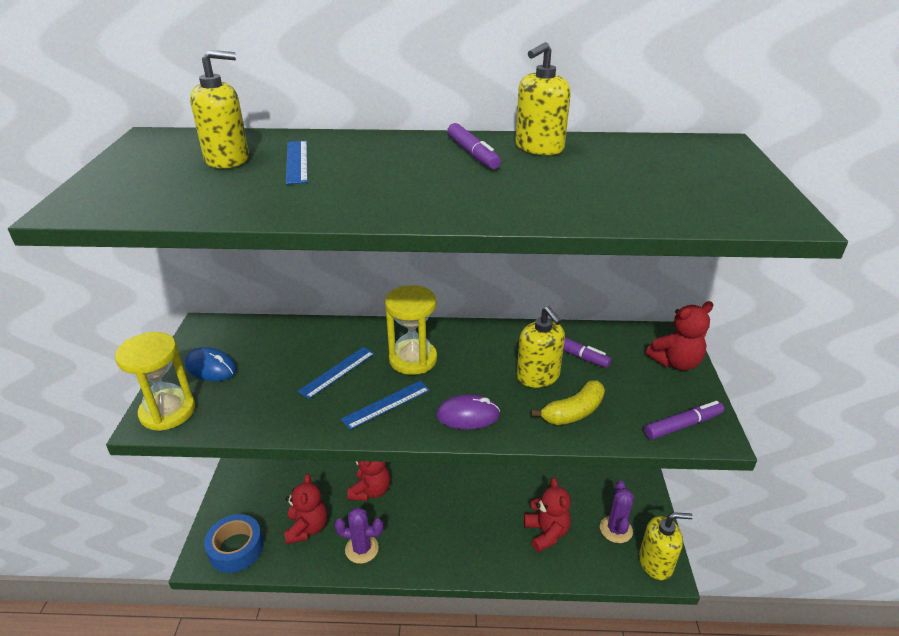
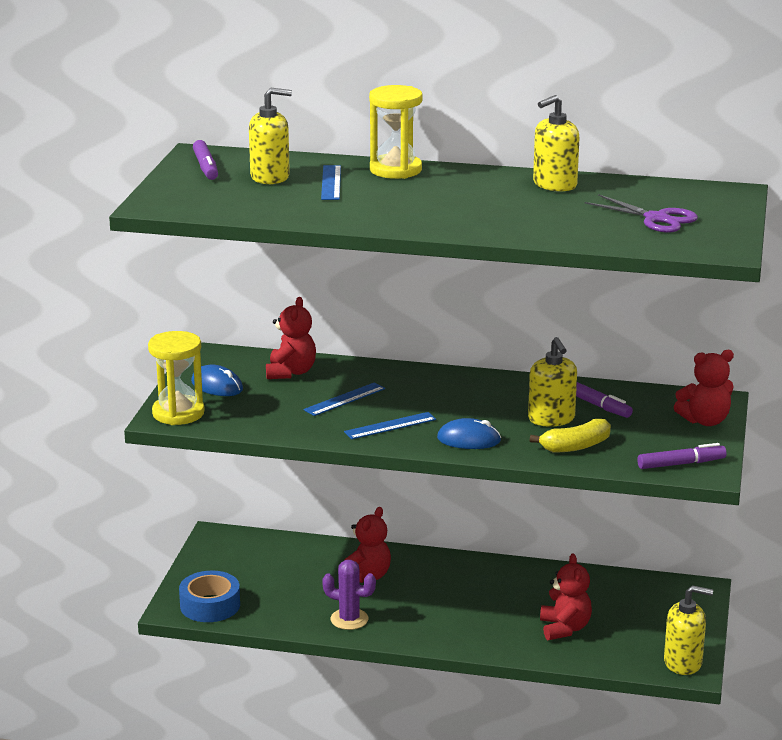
camera: 10 degrees right, 10 degrees down
red teddy bear [284,474,327,544] -> red teddy bear moved to [266,297,316,379]
yellow hourglass [385,285,437,375] -> yellow hourglass moved to [369,85,422,179]
purple mouse [436,394,500,430] -> blue mouse [437,418,501,449]
purple marker [447,123,501,169] -> purple marker moved to [193,140,218,180]
purple cactus [600,481,634,543] -> none
none -> purple scissors [585,194,698,233]

